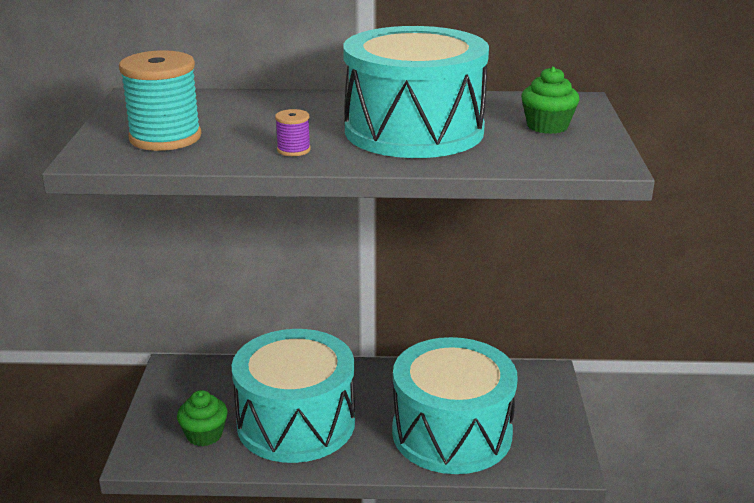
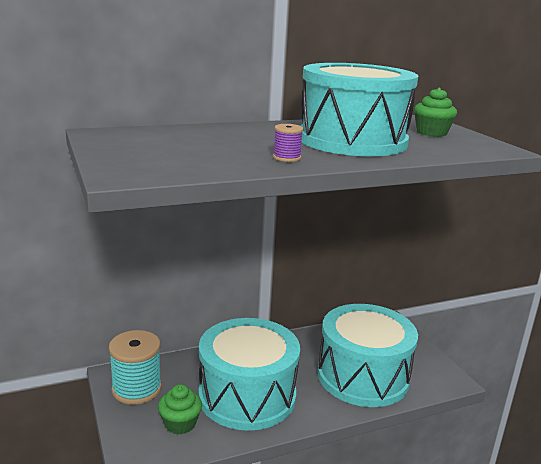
camera: 25 degrees left, 5 degrees down
turquoise spool [119,50,201,151] -> turquoise spool moved to [109,330,162,405]

